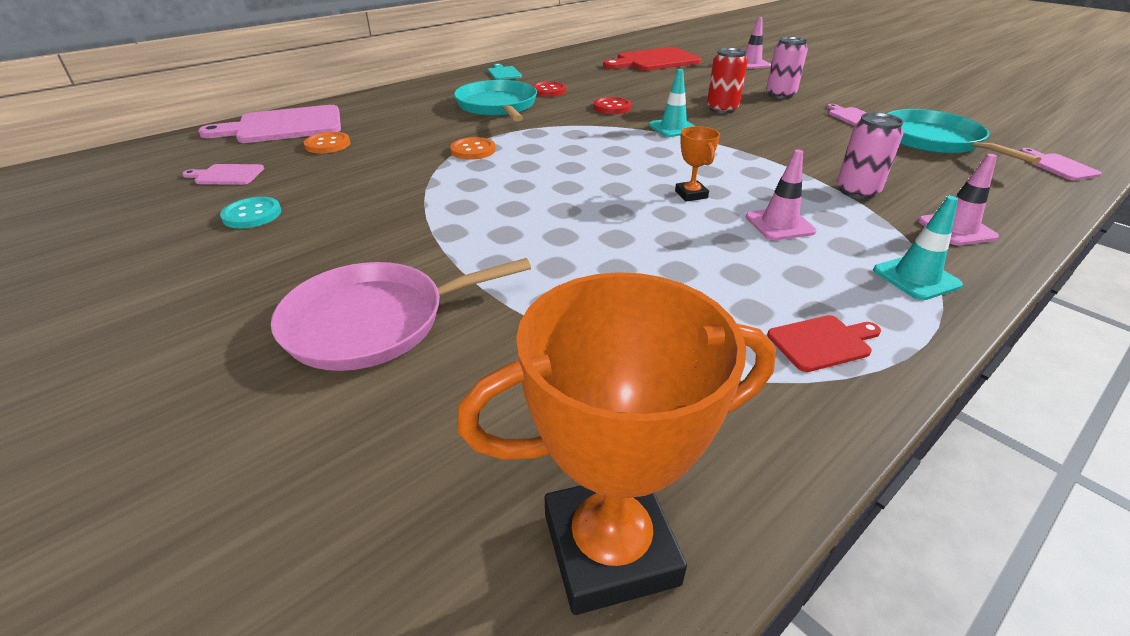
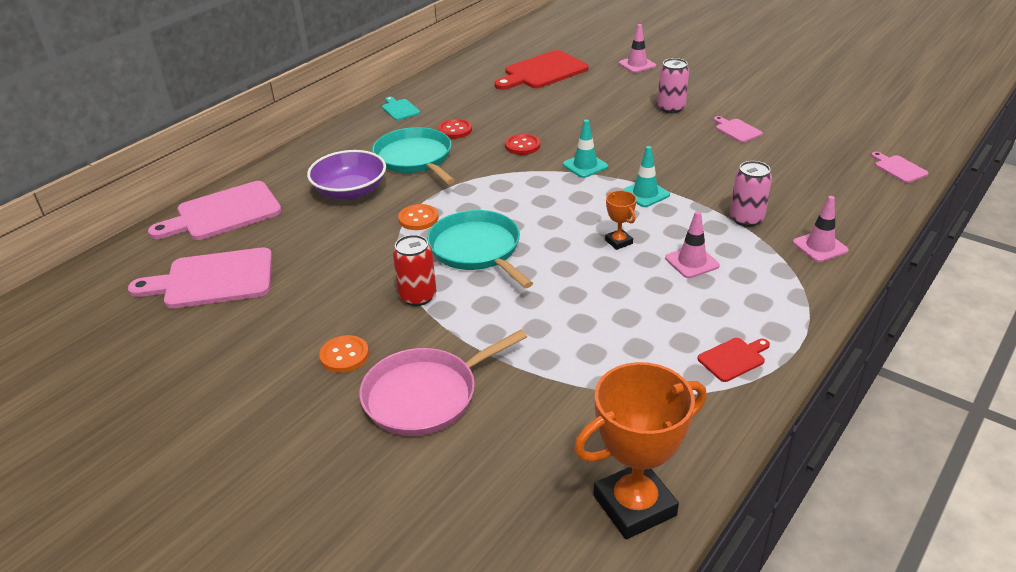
camera: 10 degrees left, 0 degrees up
pink cutting board [182,164,264,185] -> pink cutting board [128,247,272,308], size x2.08
turquoise button [220,197,281,229] -> none
orange button [304,132,350,153] -> orange button moved to [319,335,369,373]
red can [707,48,748,114] -> red can moved to [393,235,436,306]
turquoise traffic cone [873,196,963,300] -> turquoise traffic cone moved to [622,146,670,207]
turquoise pan [887,109,1041,164] -> turquoise pan moved to [427,210,533,288]
none -> purple bowl [307,150,386,200]

